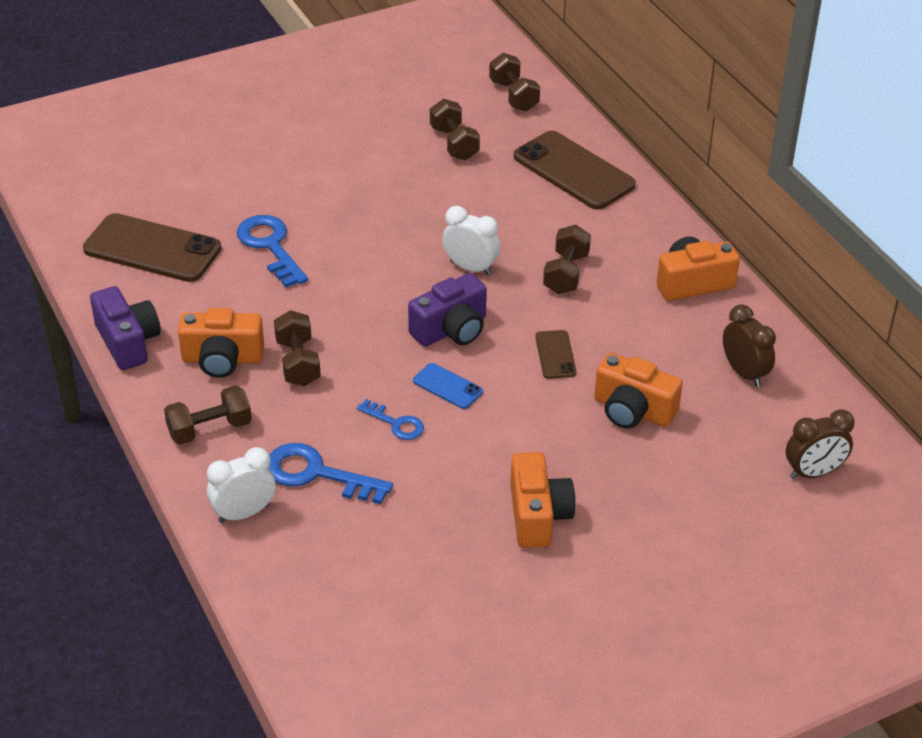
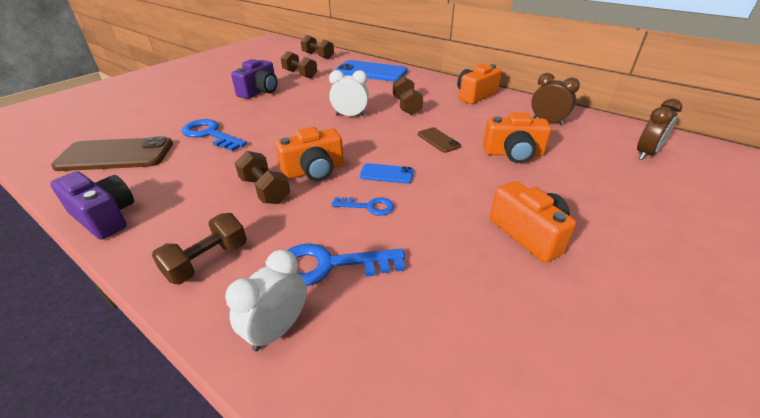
camera: 25 degrees left, 5 degrees down
orange camera [178,308,264,378] -> orange camera moved to [275,127,344,181]
purple camera [408,273,487,347] -> purple camera moved to [231,59,277,99]
brown phone [514,131,636,209] -> blue phone [336,60,408,82]

